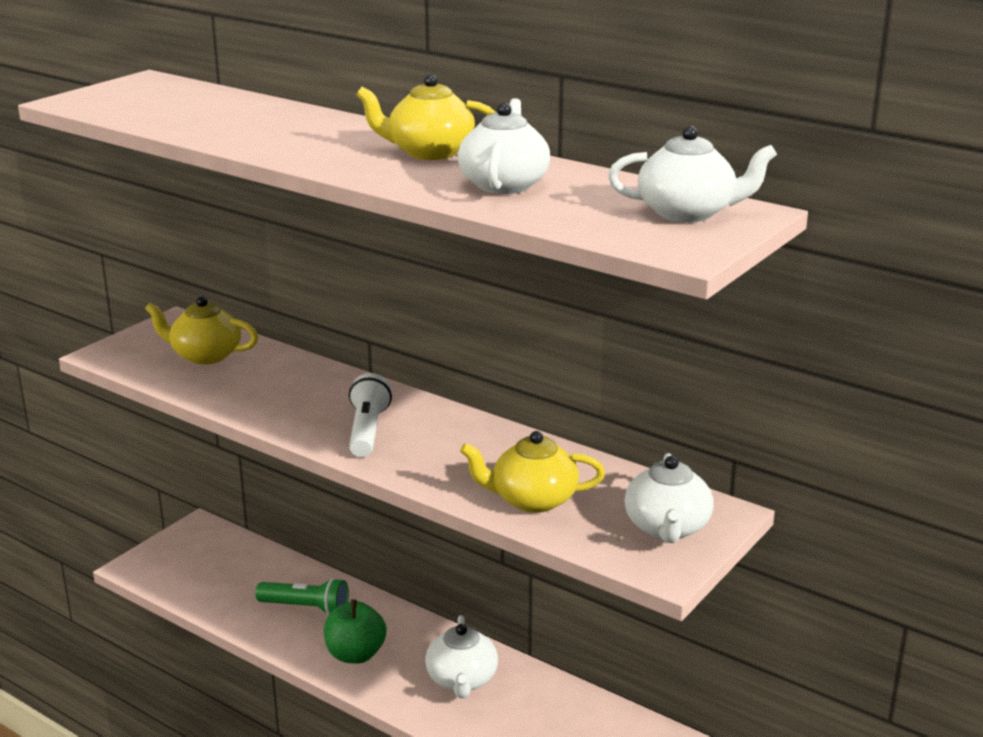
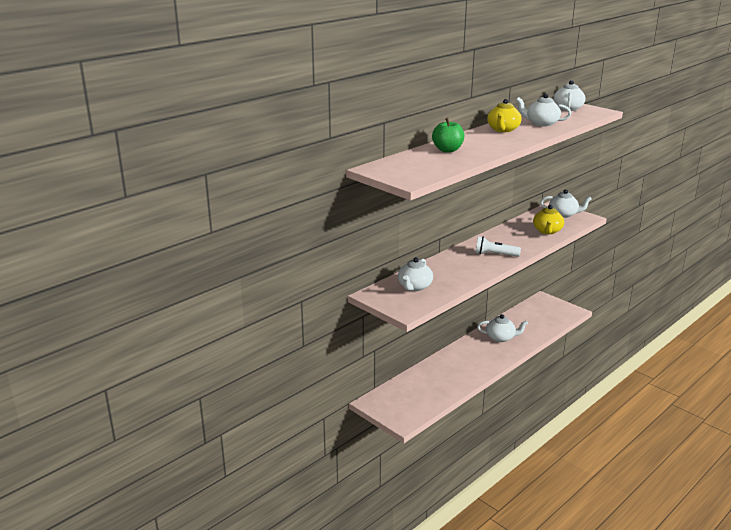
camera: 80 degrees left, 0 degrees up
yellow teapot [145,296,258,365] -> white teapot [398,257,433,291]
green flashlight [255,578,349,616] -> none
green apple [324,599,387,664] -> green apple moved to [432,118,465,152]

